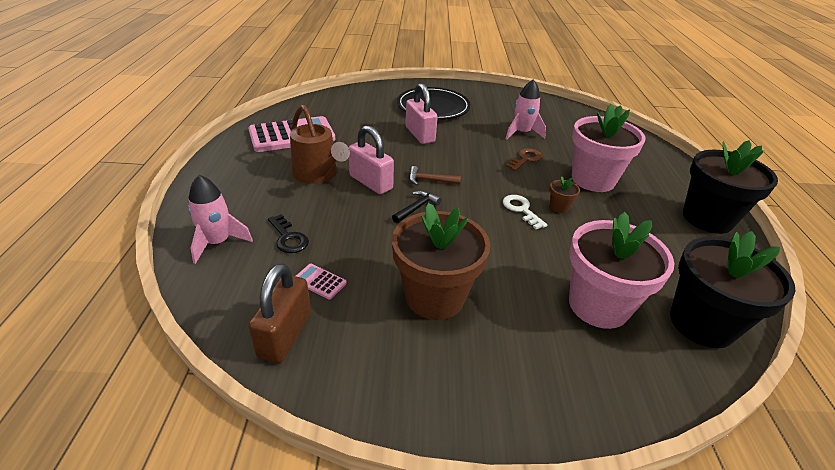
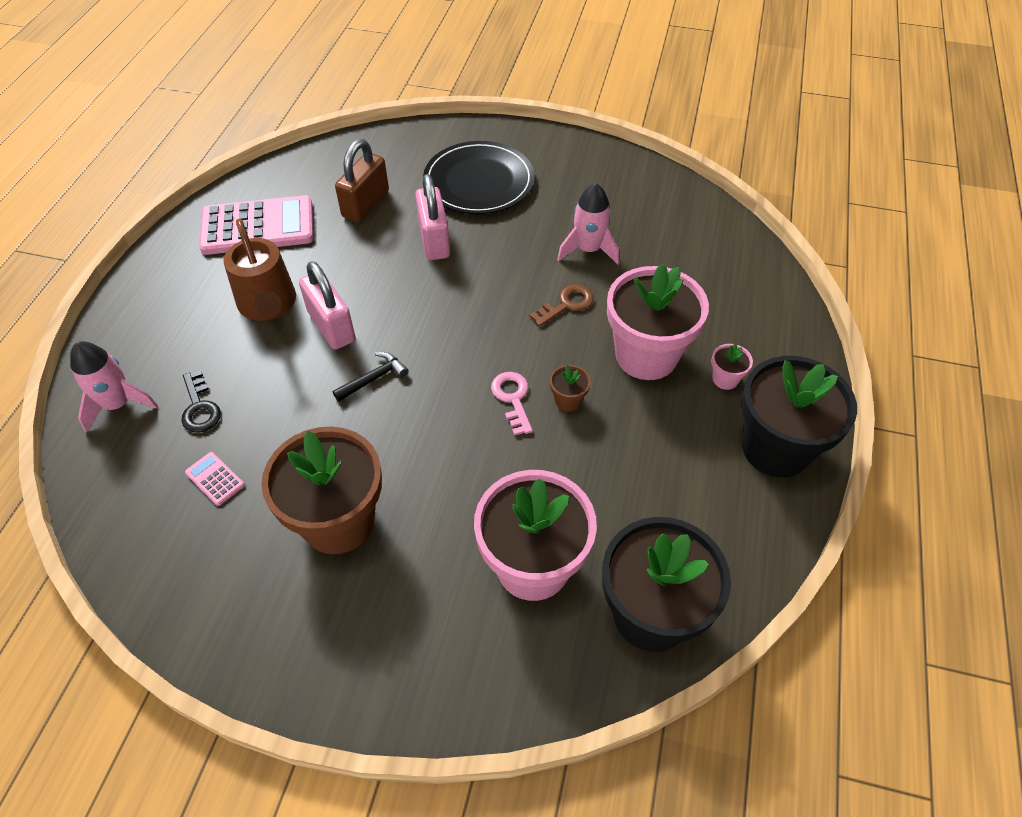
camera: 15 degrees right, 15 degrees up
brown padlock [248,263,311,363] -> brown padlock moved to [335,139,389,222]
brown hammer [409,166,461,185] -> none
white key [503,195,547,229] -> pink key [491,372,533,436]
none -> pink flower pot [711,344,753,390]

